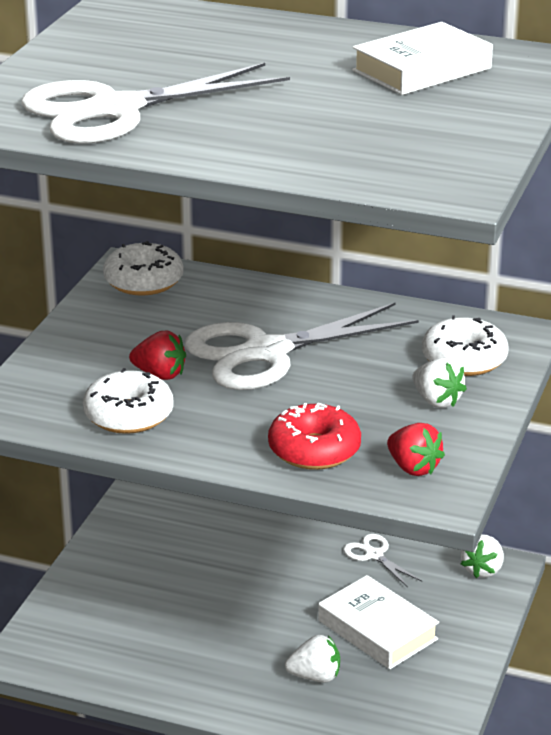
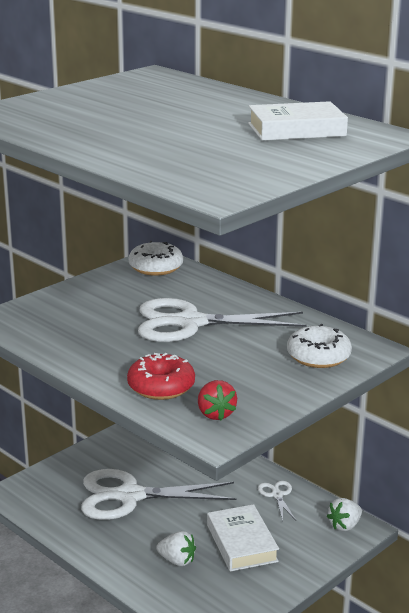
camera: 25 degrees right, 5 degrees down
white scissors [21,63,290,144] -> white scissors moved to [81,469,236,520]
white donut [83,368,173,434] -> none
red strawberry [129,331,186,380] -> none
white strawberry [412,358,467,408] -> none

